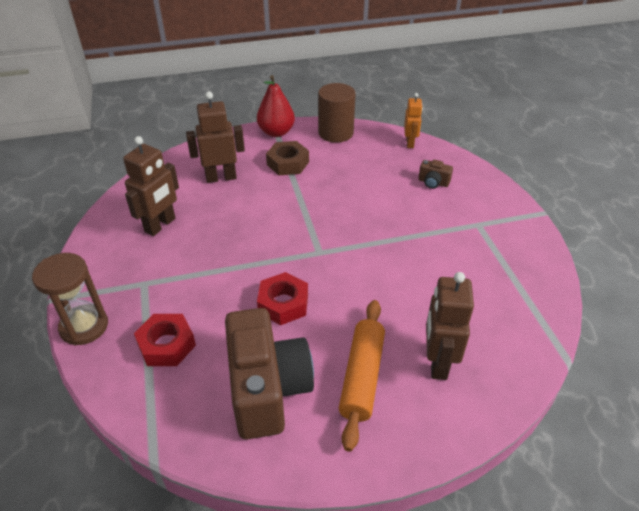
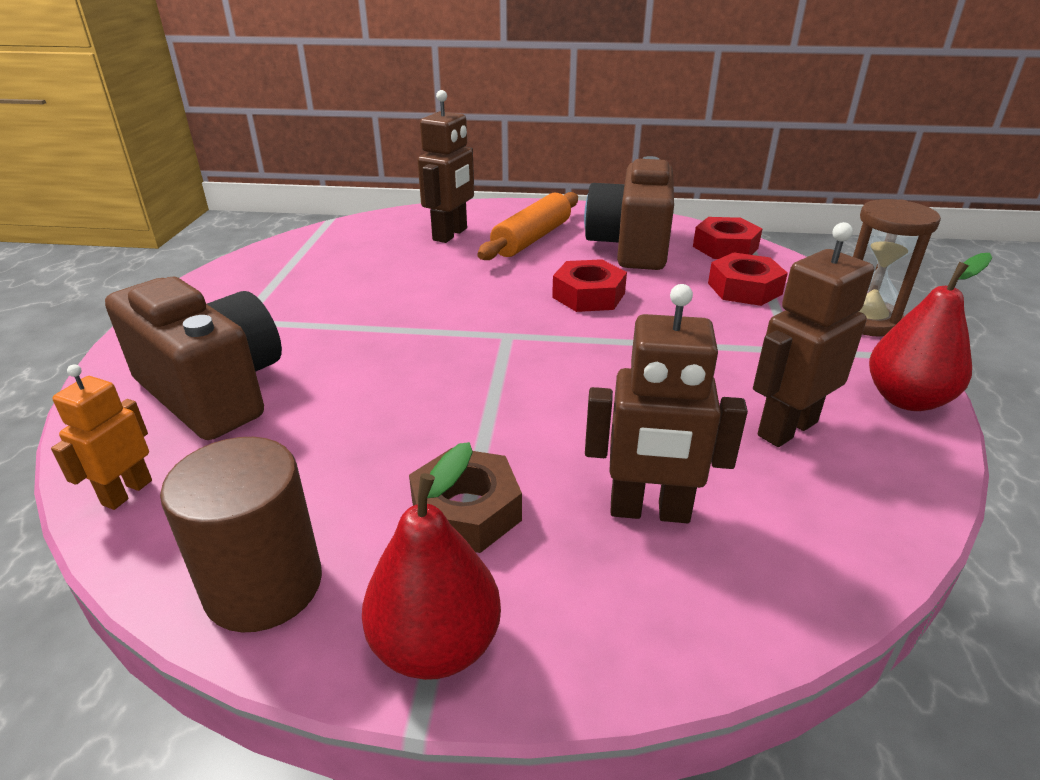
camera: 160 degrees left, 10 degrees down
brown camera [418,160,453,189] -> brown camera [105,277,282,440], size x2.48
none -> red nut [693,217,762,259]
none -> red pear [869,253,992,411]

